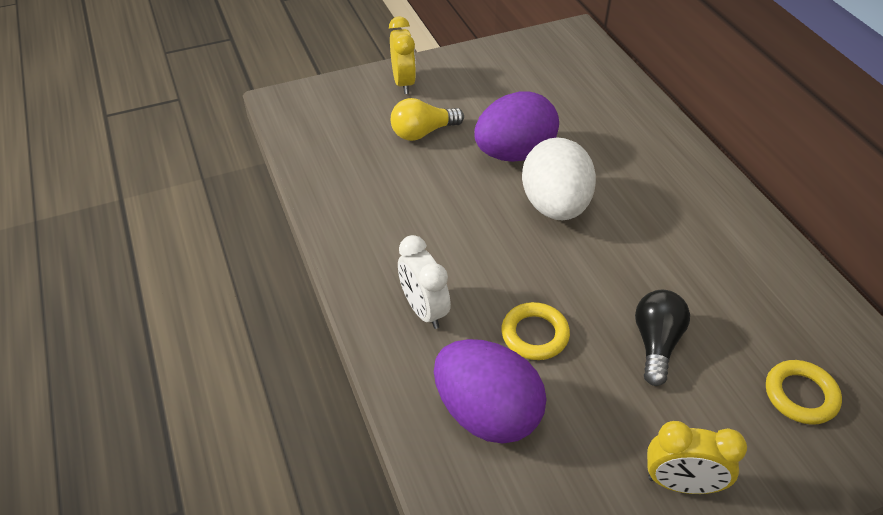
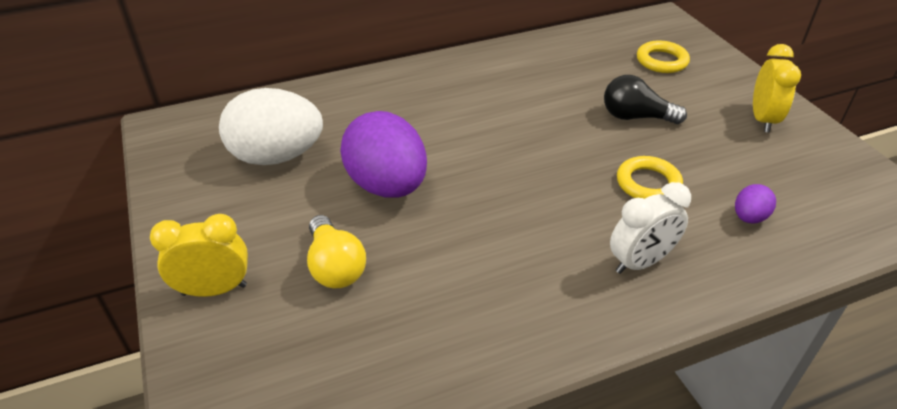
camera: 90 degrees left, 5 degrees down
purple egg [434,339,546,443] -> purple egg [735,184,776,224], size x0.44
white egg [522,137,596,221] -> white egg moved to [219,88,323,165]

